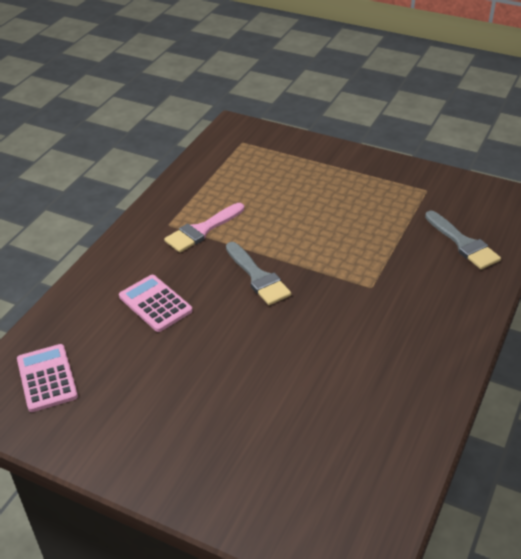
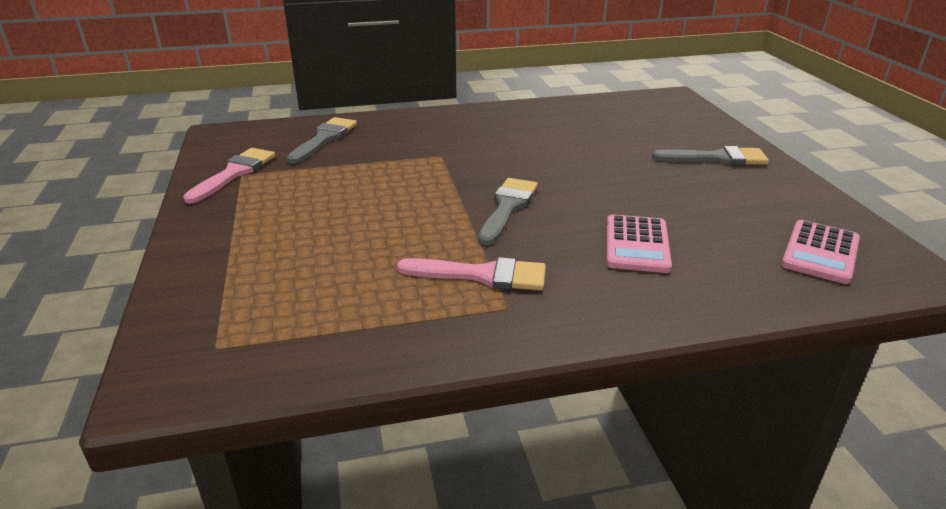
camera: 130 degrees left, 10 degrees down
none -> pink brush [183,148,275,204]
none -> grey brush [652,146,769,165]

